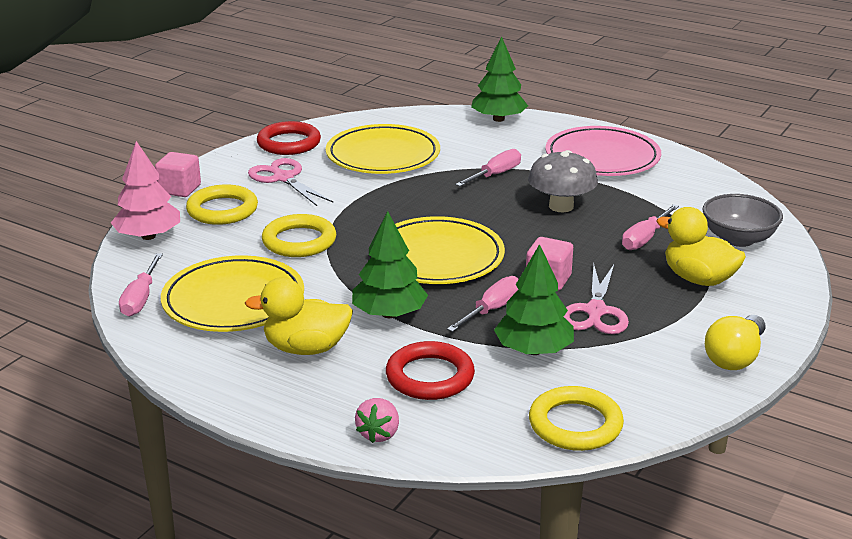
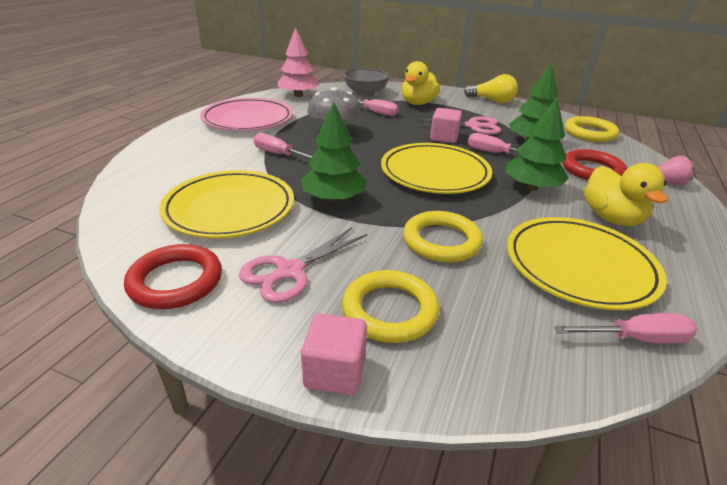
camera: 100 degrees left, 5 degrees up
pink tree [111,141,180,240] -> pink tree moved to [278,27,320,97]
green tree [471,36,528,122] -> green tree moved to [301,102,367,202]

